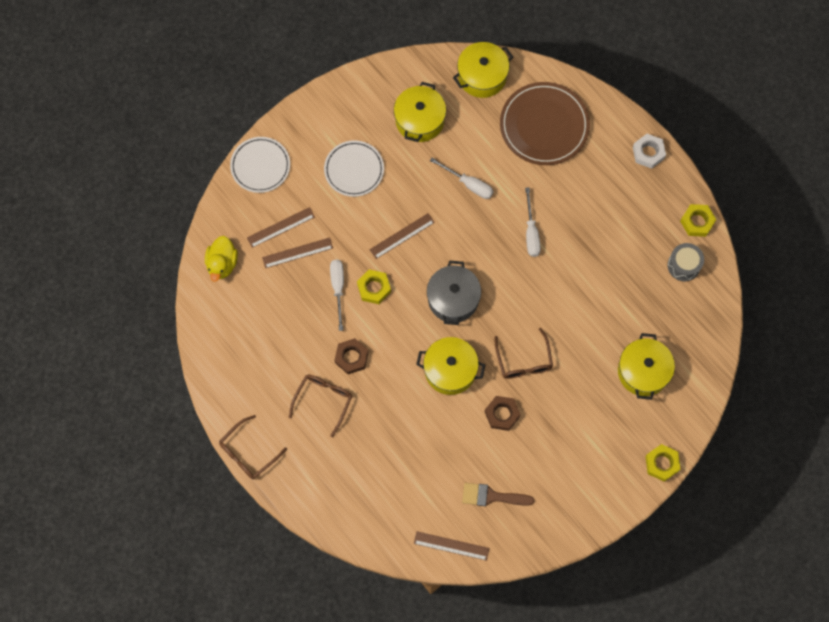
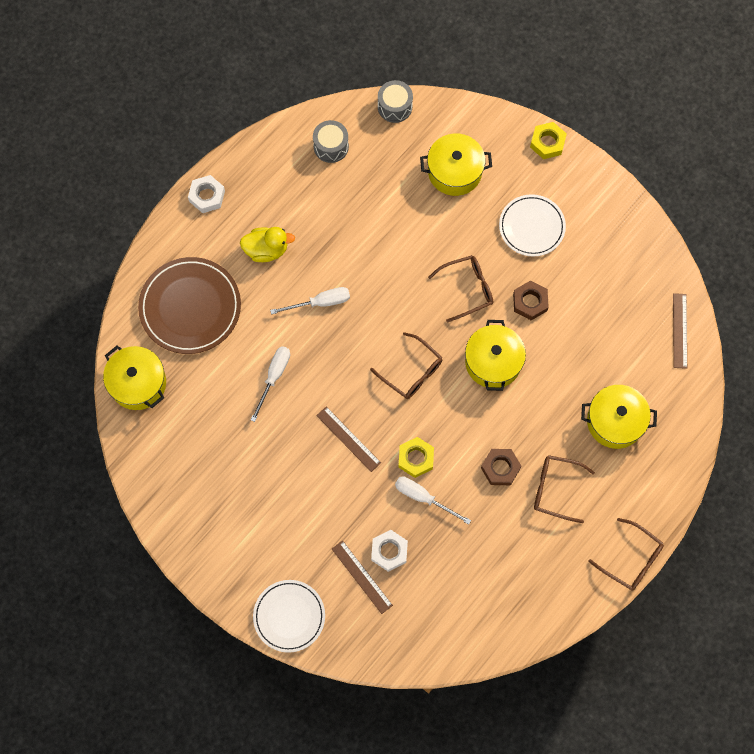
camera: 100 degrees left, 0 degrees up
yellow duck [205,236,238,282] -> yellow duck moved to [240,227,295,262]
brown ruler [262,237,333,268] -> white nut [371,530,408,572]
white plate [324,140,384,197] -> white plate moved to [499,194,566,257]
white screwdriver [330,260,344,331] -> white screwdriver turned 45 degrees clockwise [395,477,471,525]
yellow pot [394,82,446,142] -> yellow pot moved to [581,385,657,449]
grey pot [427,261,481,325] -> brown glasses [370,332,443,399]
brown brush [462,483,535,506] -> none
yellow nut [680,204,717,237] -> none
none -> grey drum [378,80,413,123]

